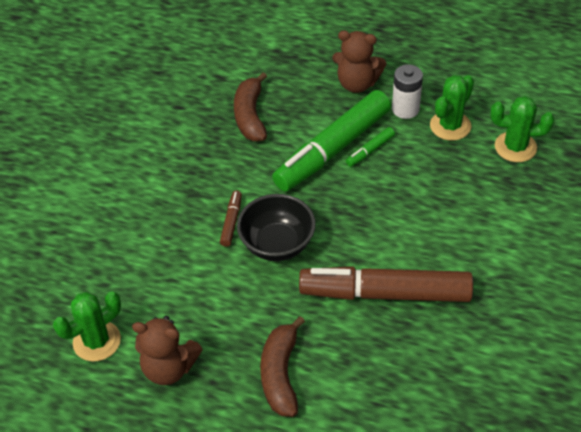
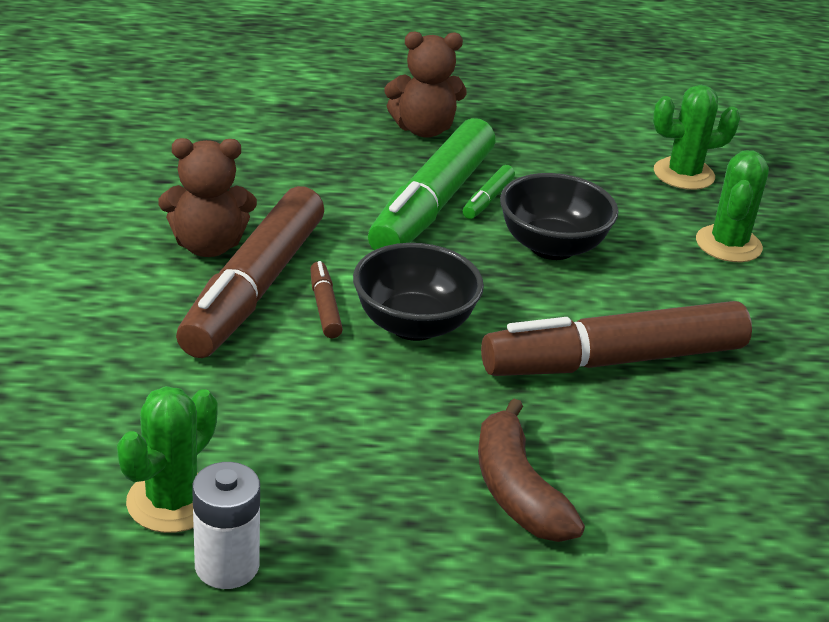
camera: 25 degrees left, 15 degrees down
brown teddy bear [132,316,203,385] -> brown teddy bear moved to [159,138,257,257]
brown banana [234,72,267,141] -> none
white battery [392,64,423,119] -> white battery moved to [192,462,260,589]
green cactus [430,75,474,141] -> green cactus moved to [696,150,769,262]
none -> brown marker [176,186,324,358]
none -> black bowl [500,173,618,260]

